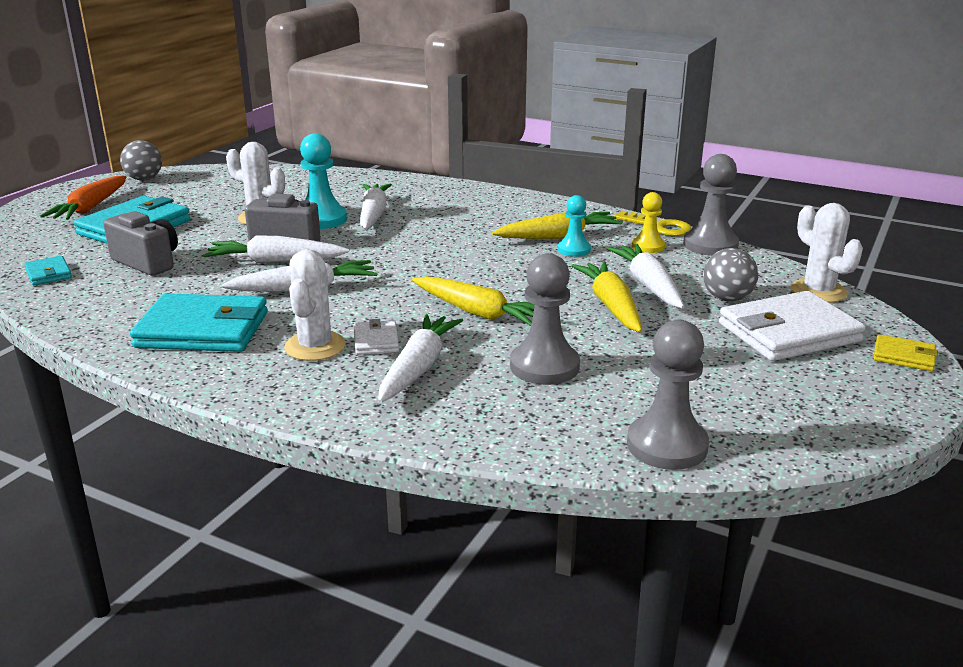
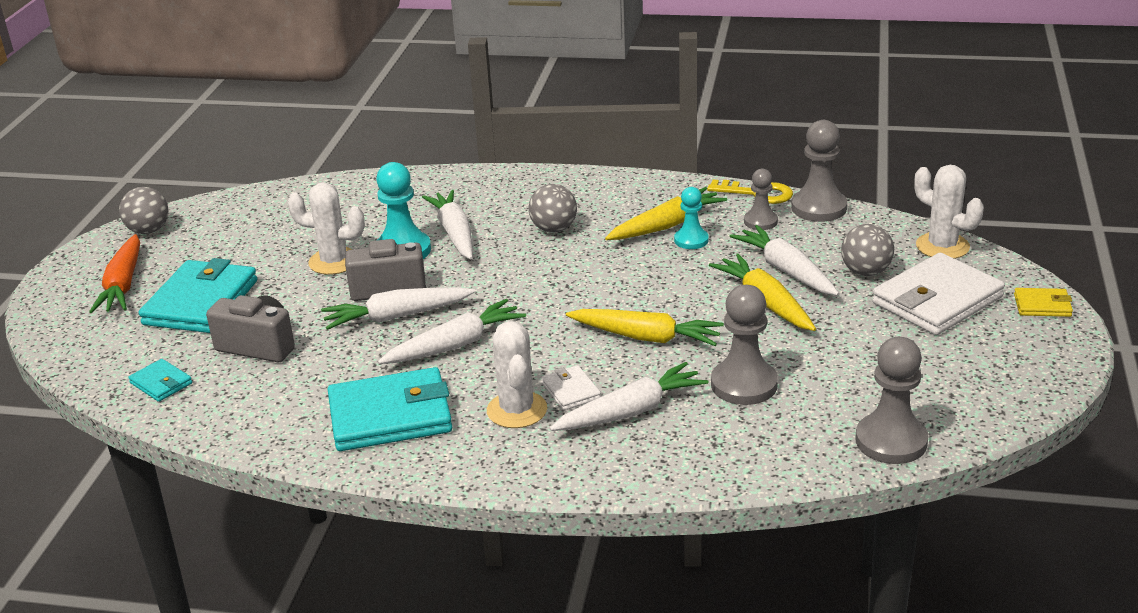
camera: 15 degrees left, 5 degrees up
white carrot [378,314,463,403] -> white carrot turned 60 degrees clockwise [550,362,708,431]
yellow pawn [632,192,665,253] -> grey pawn [744,169,778,230]
none -> grey ball [529,184,577,233]

